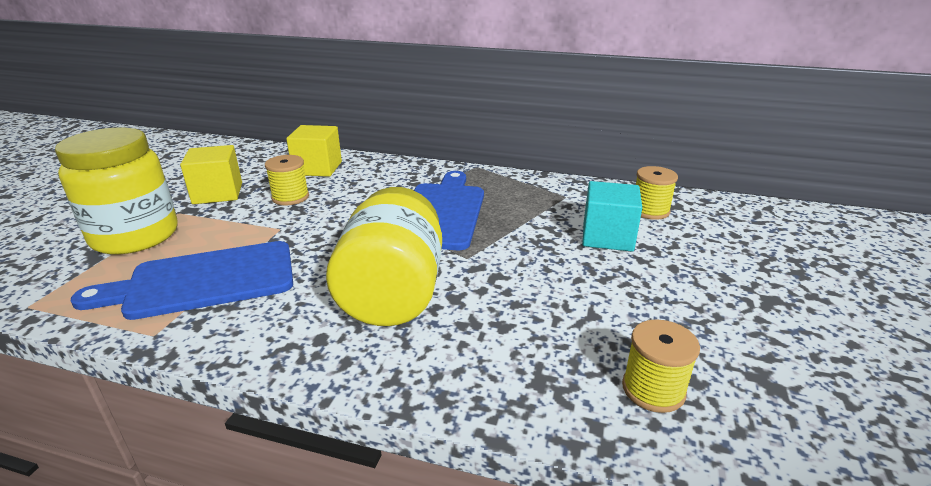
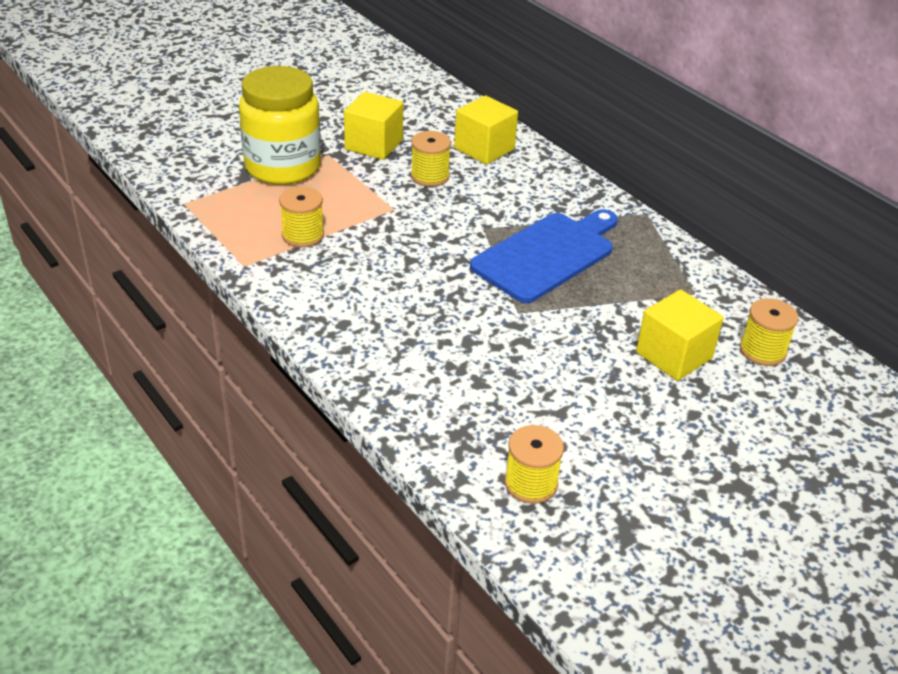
camera: 35 degrees right, 10 degrees up
blue cutting board [71,241,293,320] -> yellow spool [279,187,324,248]
yellow jar [326,187,442,326] -> none
turquoise cube [582,181,642,252] -> yellow cube [636,289,723,381]

